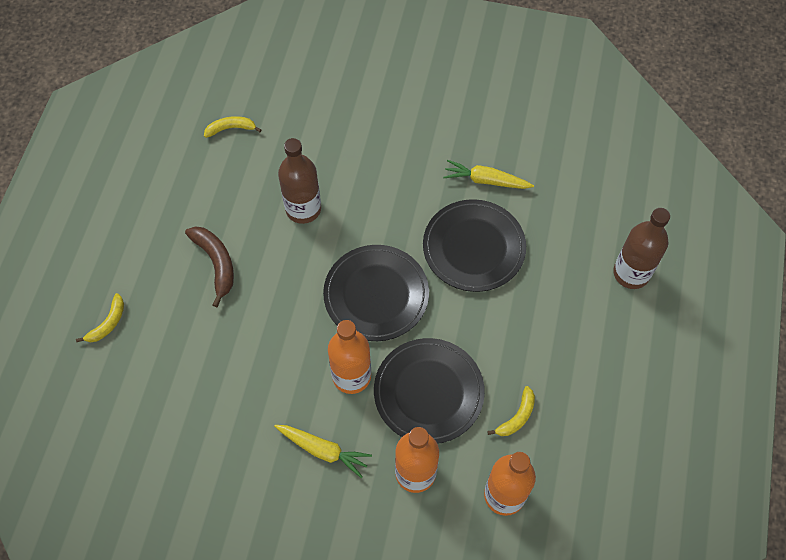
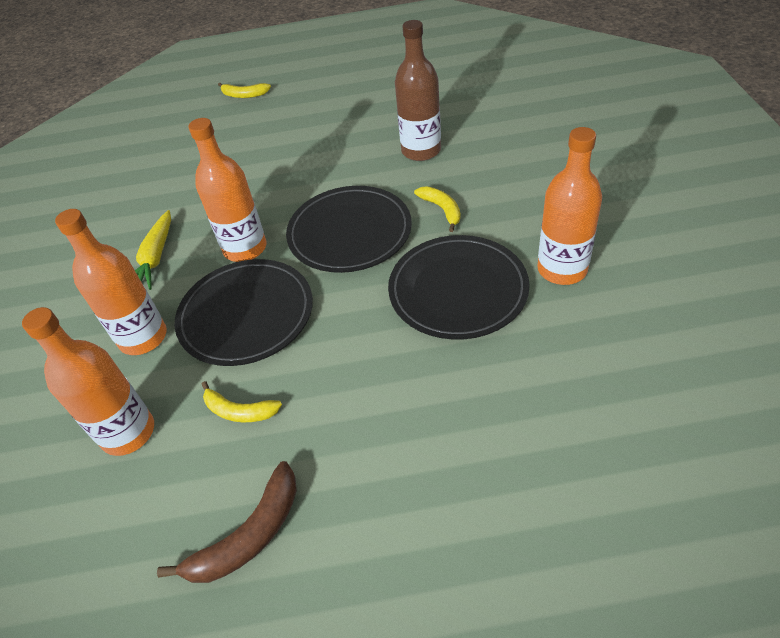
camera: 75 degrees right, 15 degrees down
brown banana [185,226,234,307] -> brown banana moved to [157,461,297,583]
yellow banana [204,116,261,138] -> yellow banana moved to [414,186,461,232]
yellow carrot [443,160,534,189] -> orange bottle [537,127,602,285]
brown bottle [613,208,670,289] -> none

